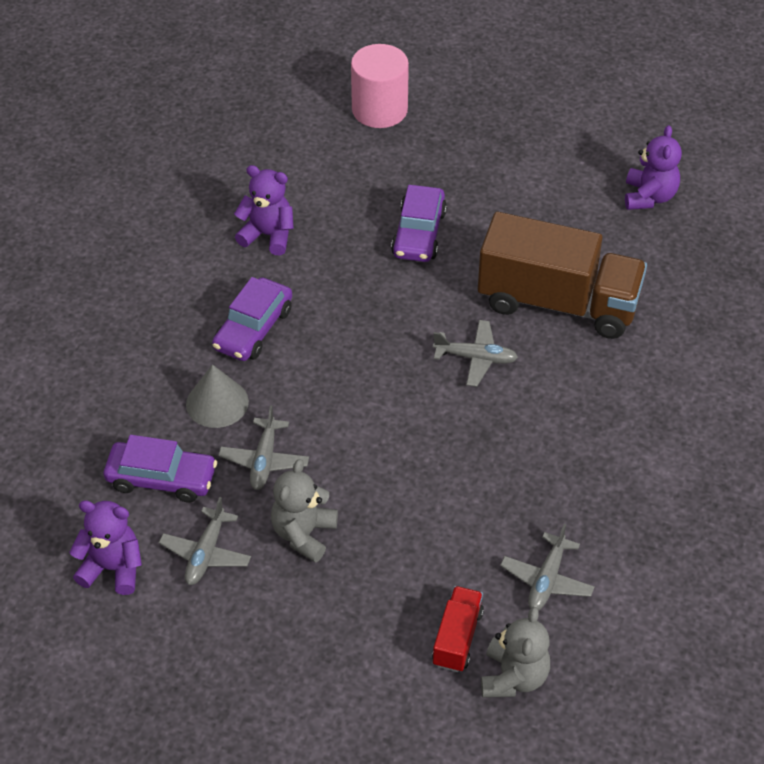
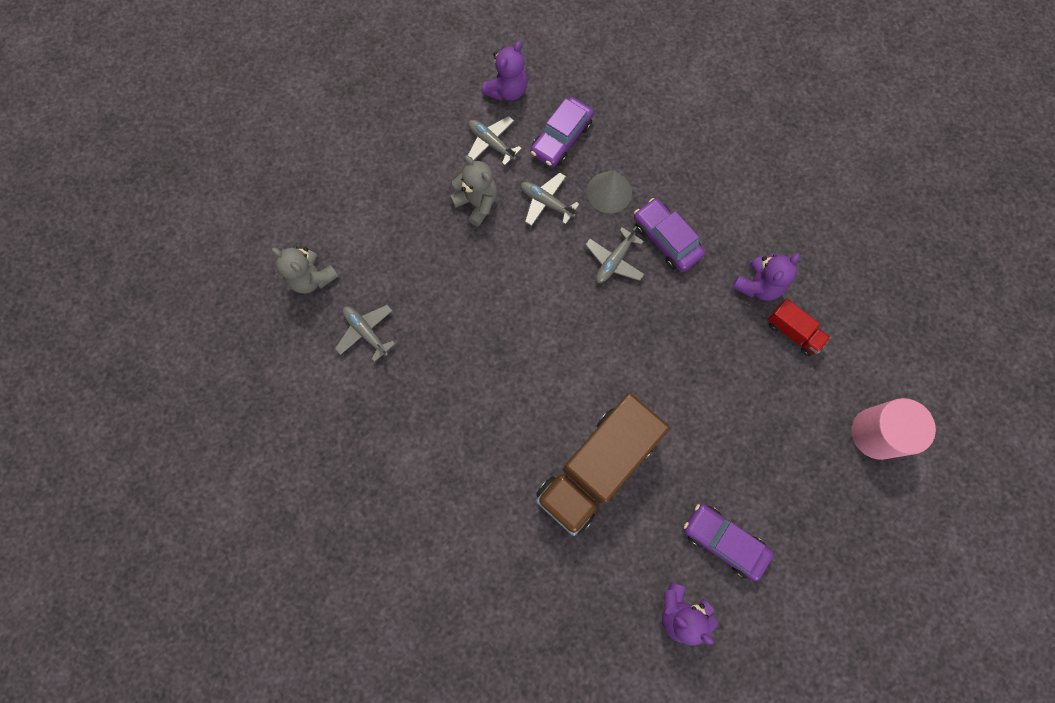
camera: 115 degrees right, 25 degrees up
purple car [391,185,447,262] -> purple car moved to [684,504,774,581]
red truck [432,586,484,672] -> red truck moved to [767,299,831,356]
grey plane [433,320,518,387] -> grey plane moved to [585,226,645,283]

